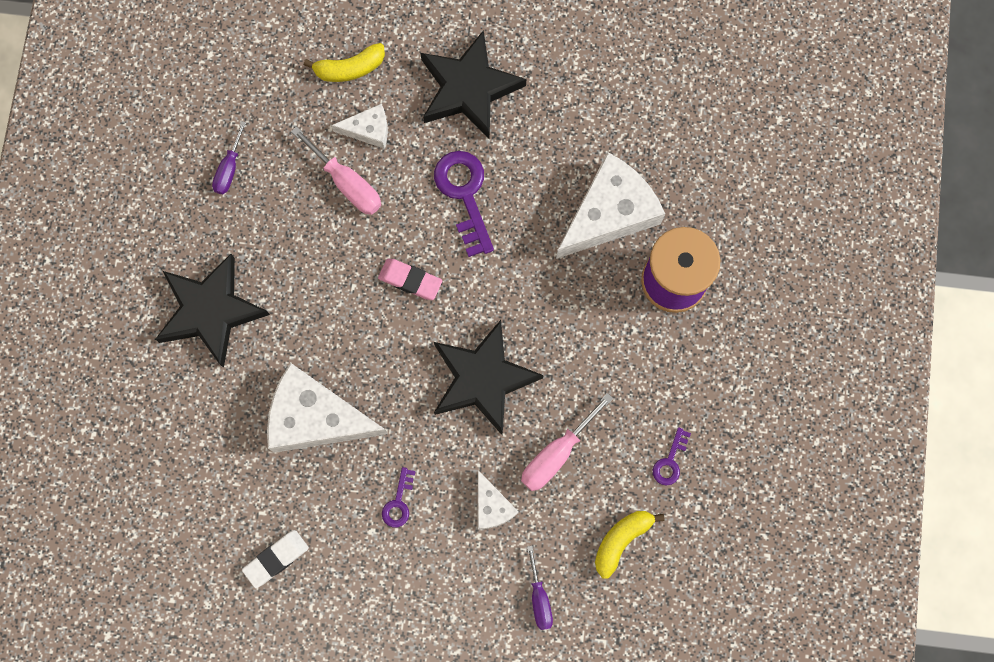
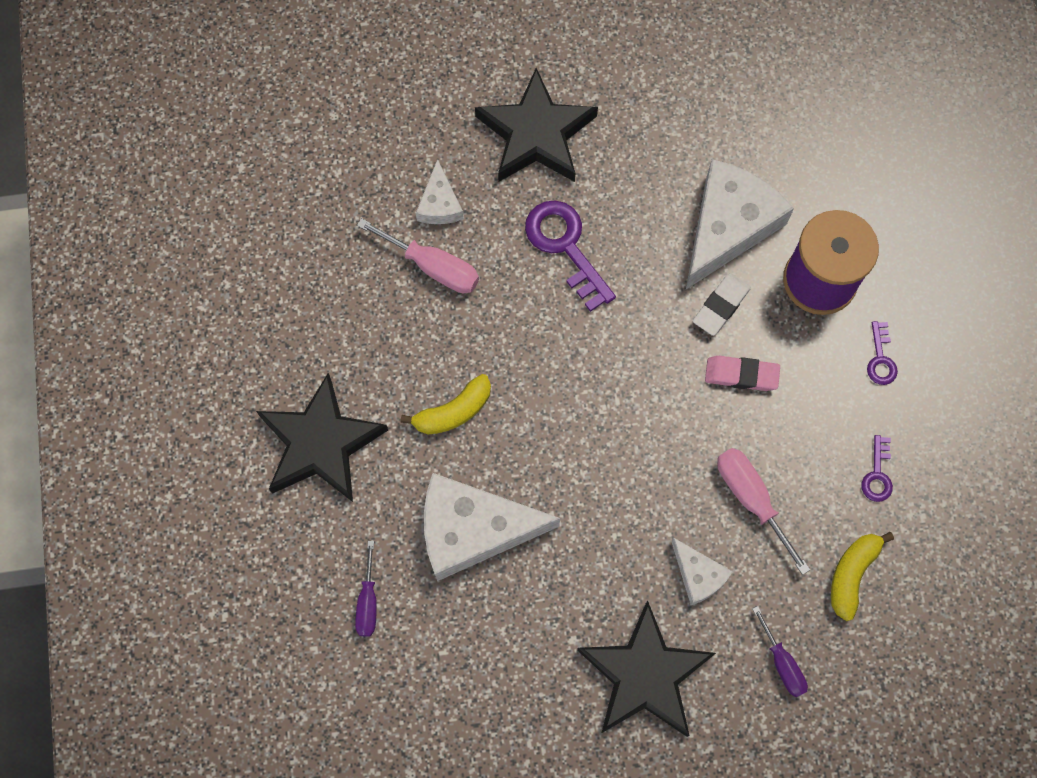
camera: 15 degrees left, 5 degrees down
purple screwdriver [212,121,246,194] -> purple screwdriver moved to [355,541,377,637]
white eraser [242,530,309,588] -> white eraser moved to [693,273,751,336]
yellow banana [304,43,385,82] -> yellow banana moved to [401,374,491,435]
white cheese [331,103,388,149] -> white cheese turned 105 degrees clockwise [416,159,464,224]
pink eraser [378,259,442,300] -> pink eraser moved to [705,356,780,391]
purple key [382,467,416,528] -> purple key moved to [867,321,898,385]
black star [434,320,544,435] -> black star moved to [577,600,716,737]
pink screwdriver [521,393,613,491] -> pink screwdriver turned 120 degrees clockwise [717,448,810,575]

